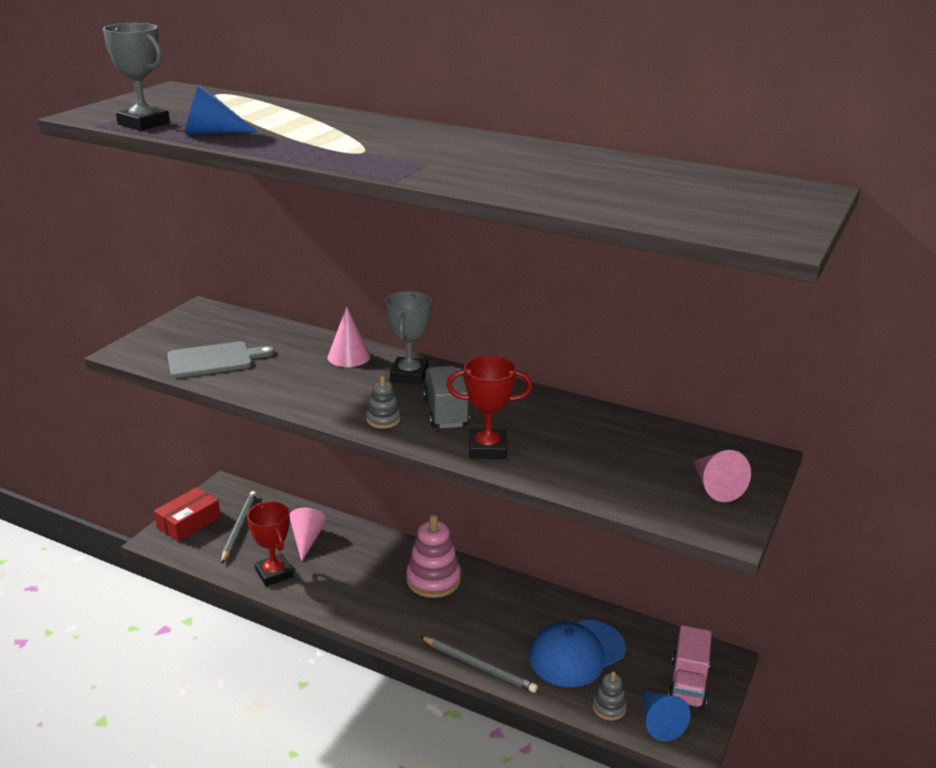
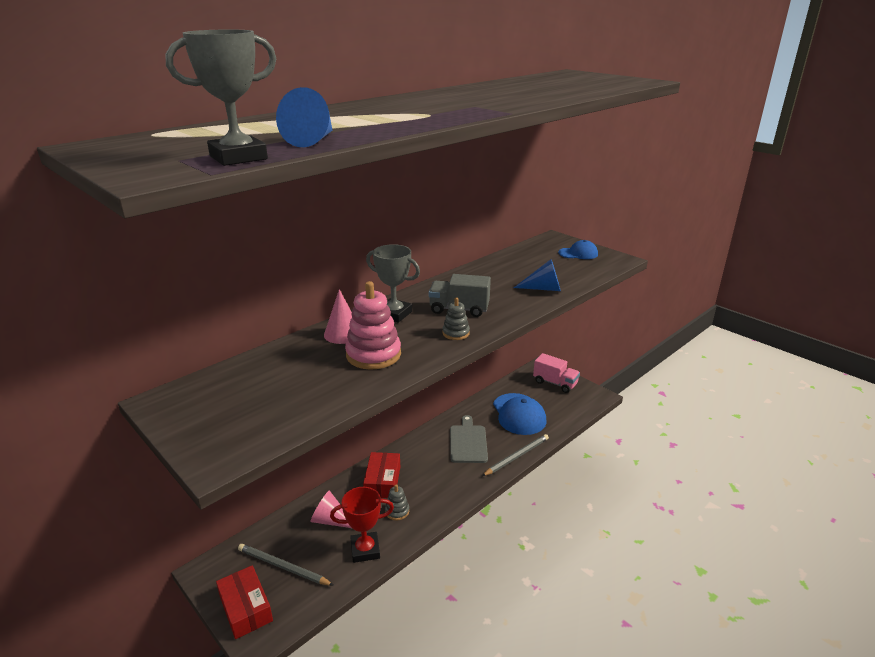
camera: 70 degrees left, 0 degrees up
grey cutting board [167,341,274,378] -> grey cutting board moved to [450,415,488,463]
pink stacking toy [406,514,461,598] -> pink stacking toy moved to [345,281,401,370]
red trophy [447,355,533,459] -> none
grey stacking toy [593,671,627,720] -> grey stacking toy moved to [385,484,409,521]
blue cone [642,691,690,741] -> blue cone moved to [514,259,561,291]
pink cone [693,450,751,502] -> blue cap [558,240,598,259]
none -> red box [363,452,400,498]

